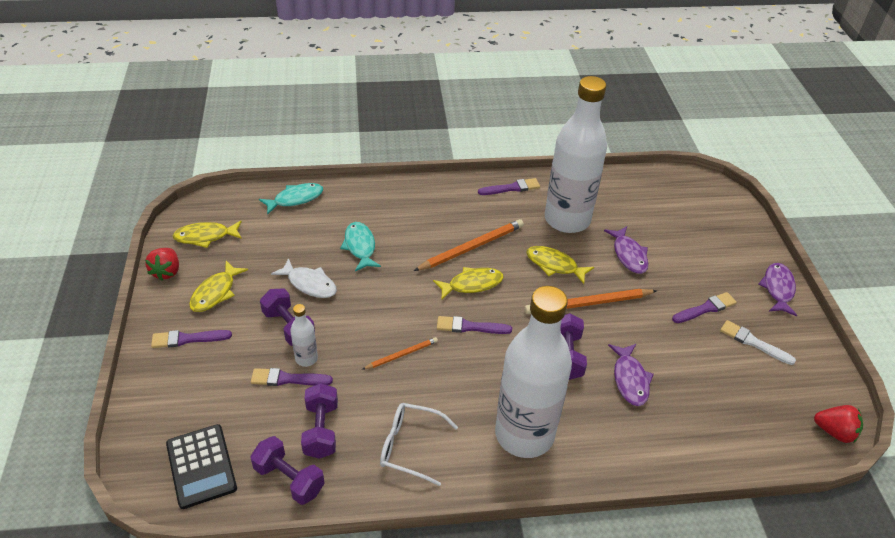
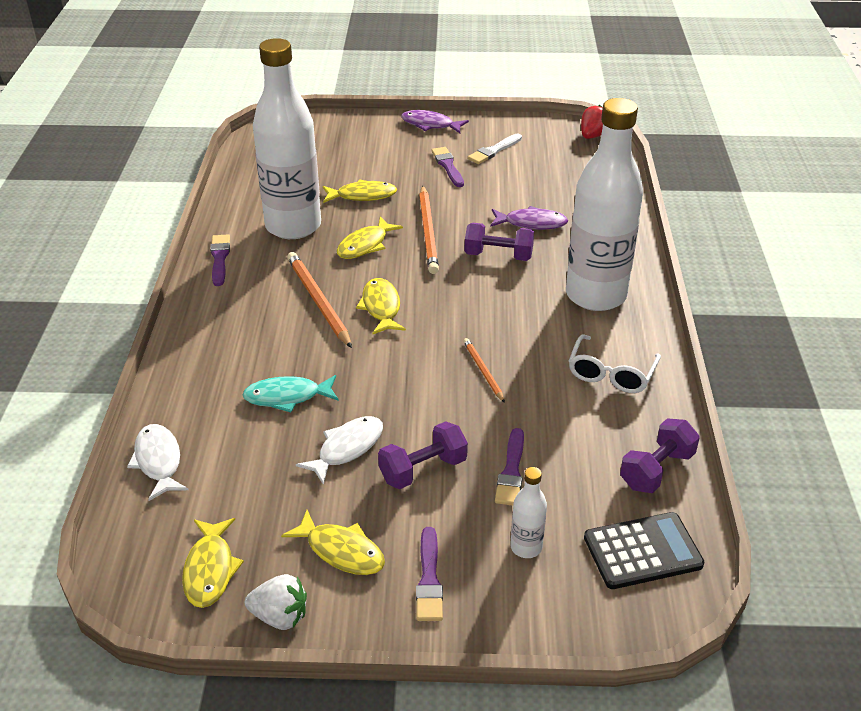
camera: 80 degrees left, 5 degrees down
red strawberry [145,248,179,281] -> white strawberry [245,574,307,630]
turquoise fish [259,183,323,214] -> white fish [127,424,188,501]
white bottle [290,304,318,367] -> white bottle moved to [510,467,547,558]
purple dumbbell [301,383,338,459] -> none
purple brush [437,316,512,334] -> none
purple fish [604,226,648,274] -> yellow fish [323,179,397,203]

